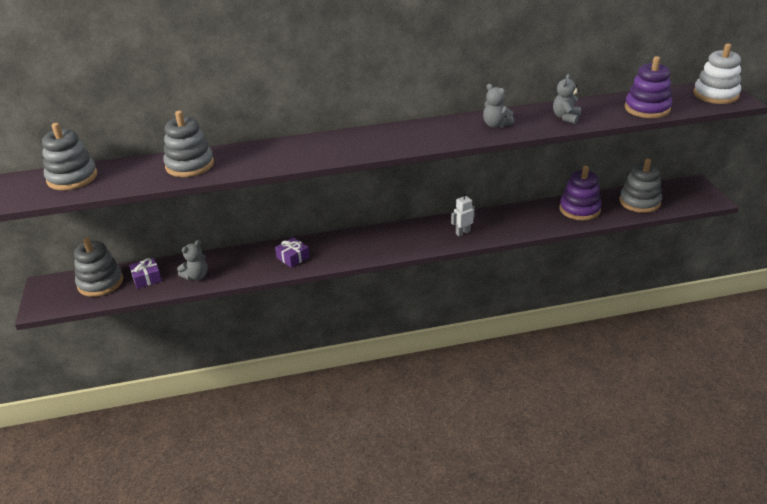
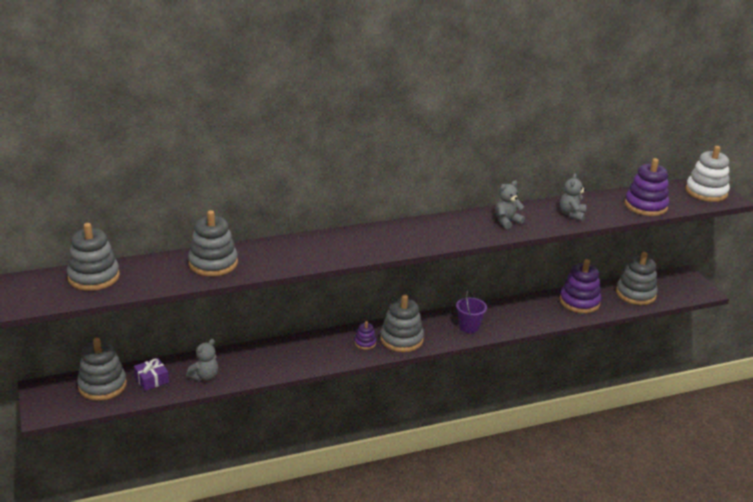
camera: 10 degrees left, 5 degrees down
purple gift [275,237,309,268] -> none
white robot [451,192,475,236] -> purple bucket [456,290,487,333]
grey teddy bear [483,84,514,128] -> grey teddy bear turned 105 degrees clockwise [495,181,525,229]
none -> purple stacking toy [355,321,376,350]
none -> grey stacking toy [380,294,424,352]

